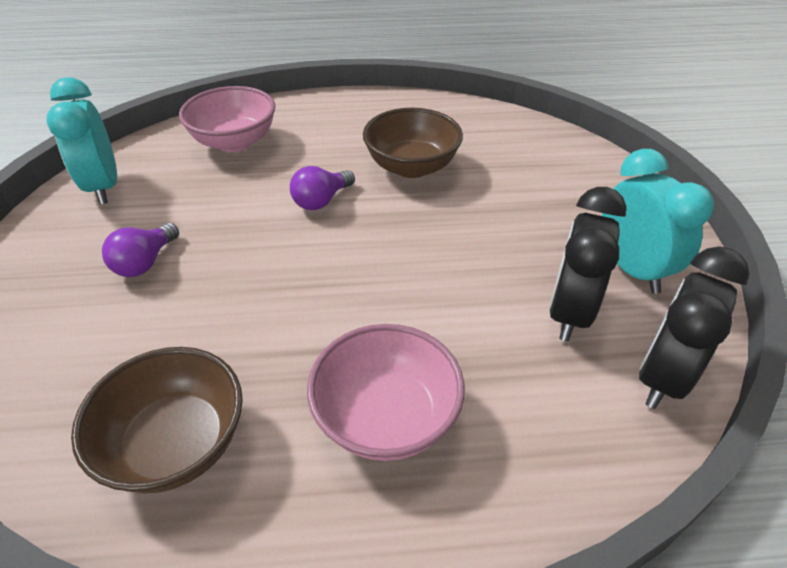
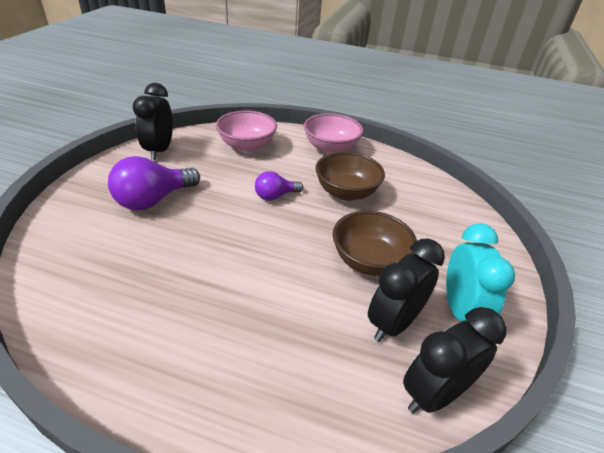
camera: 20 degrees right, 5 degrees down
turquoise clock [47,77,117,204] -> black clock [133,83,173,160]
brown bowl [71,347,243,493] -> brown bowl moved to [333,211,417,276]
purple light bulb [102,223,179,277] -> purple light bulb [108,156,200,210], size x1.71
pink bowl [307,324,465,461] -> pink bowl moved to [304,113,363,154]

